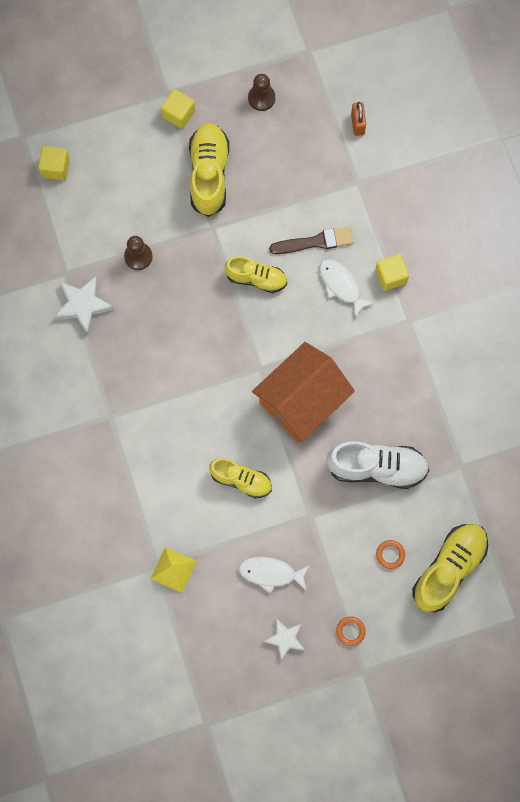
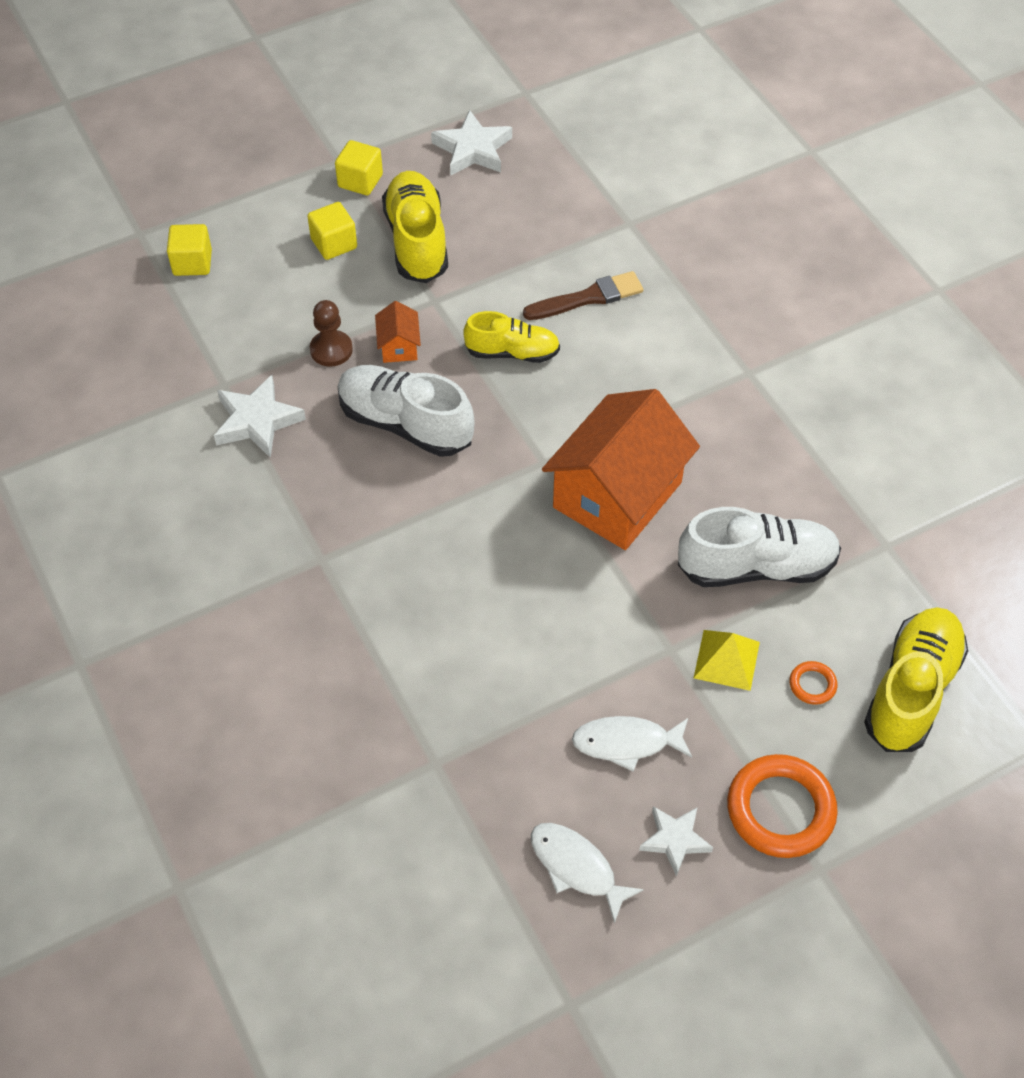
camera: 10 degrees left, 20 degrees down
yellow pyramid [150,547,197,593] -> yellow pyramid moved to [694,630,760,691]
yellow shoe [209,458,272,498] -> none
brown pawn [248,74,275,111] -> white star [431,110,512,176]
white fish [320,259,375,319] -> white fish moved to [531,823,644,924]
orange ring [336,616,366,646] -> orange ring [727,754,838,858], size x2.18
orange padlock [351,102,366,136] -> none
yellow cube [375,254,409,291] -> yellow cube moved to [307,202,357,260]
none -> white shoe [338,365,475,457]
none -> orange house [375,301,421,363]

